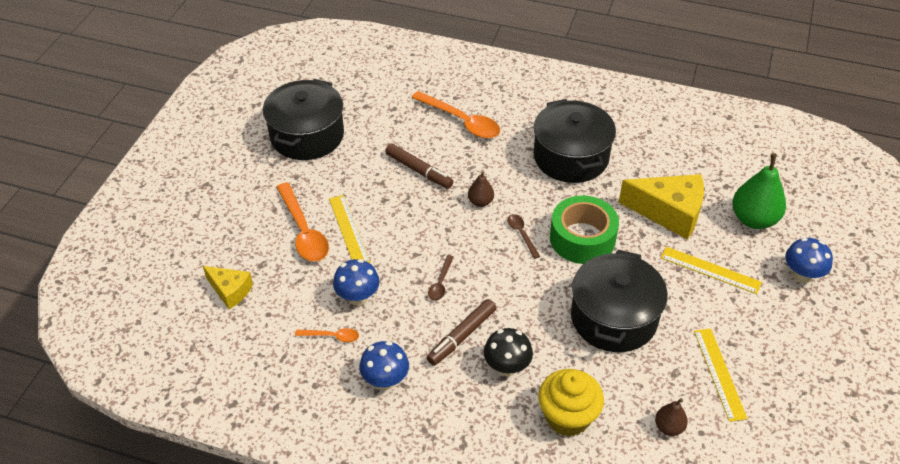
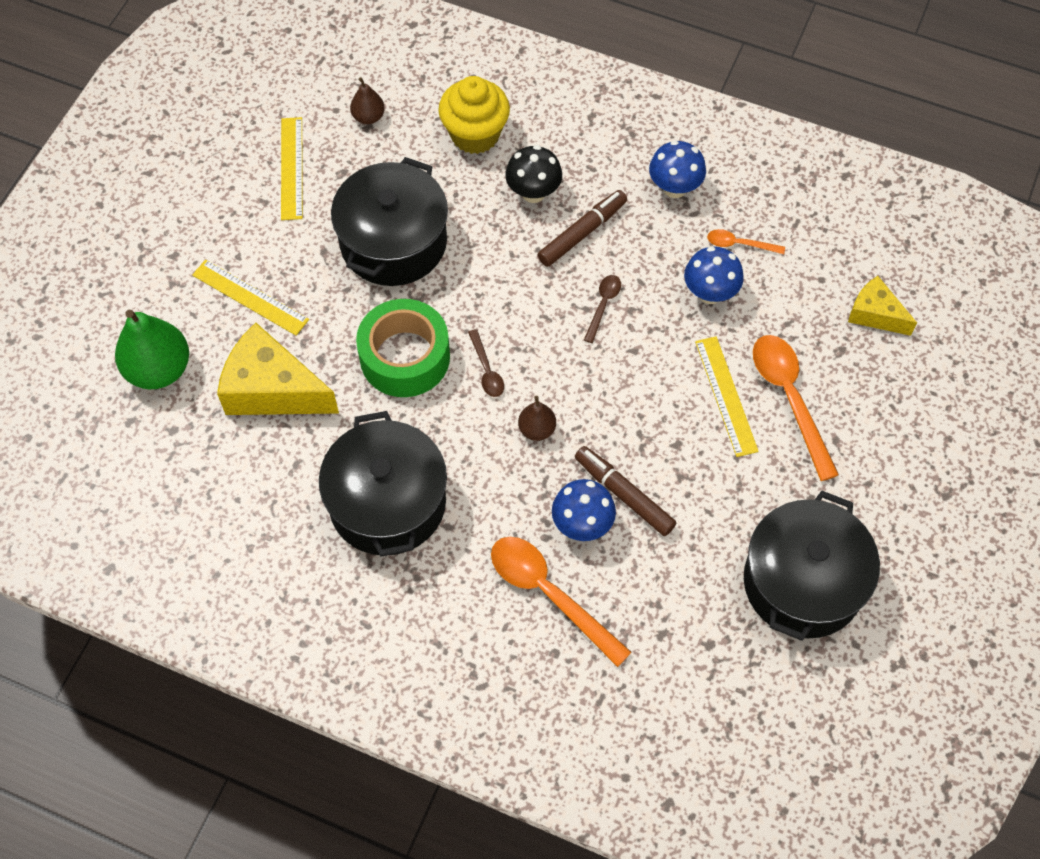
camera: 175 degrees left, 15 degrees up
blue mushroom [785,238,833,283] -> blue mushroom moved to [552,479,616,541]

